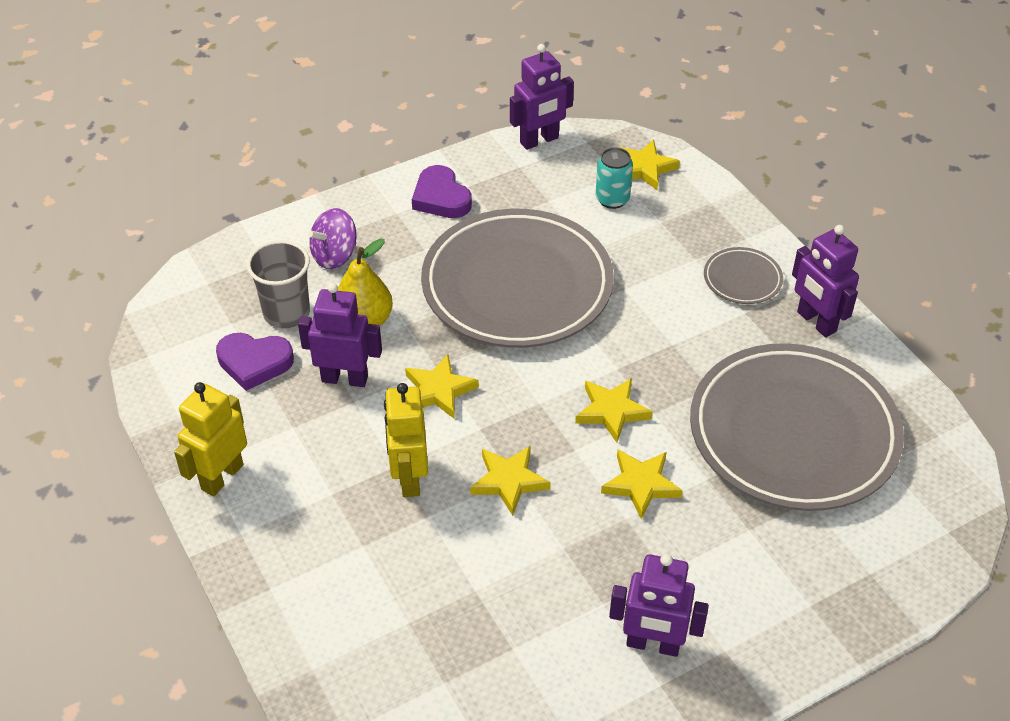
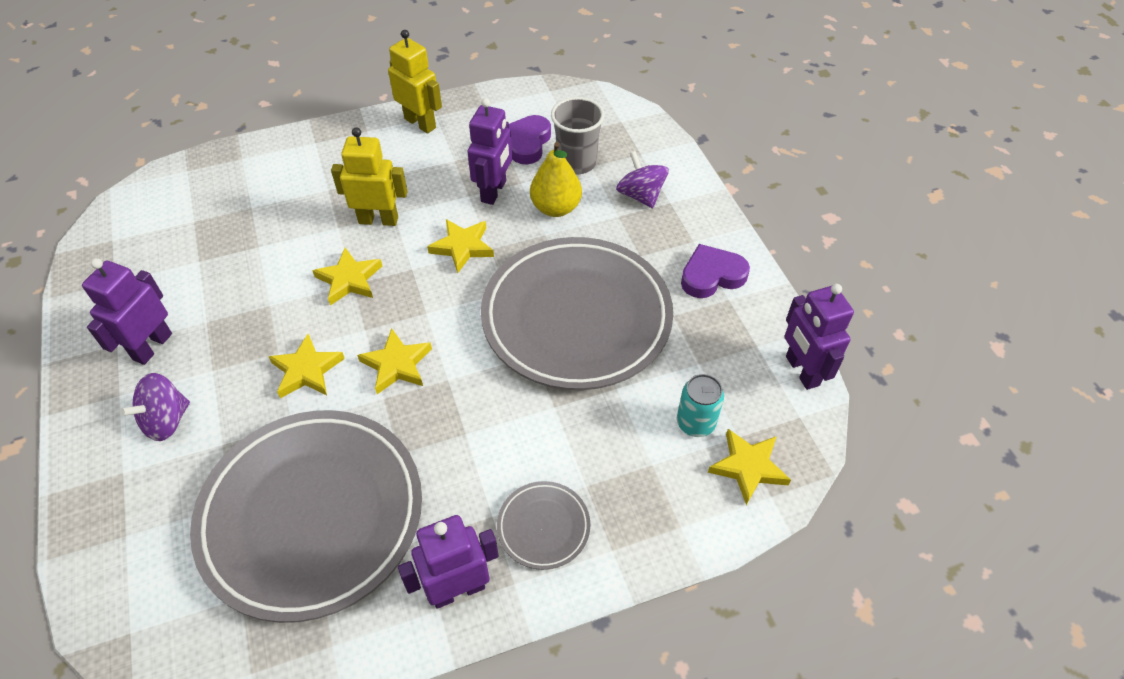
camera: 100 degrees right, 5 degrees up
none -> purple spinning top [120,373,190,441]

